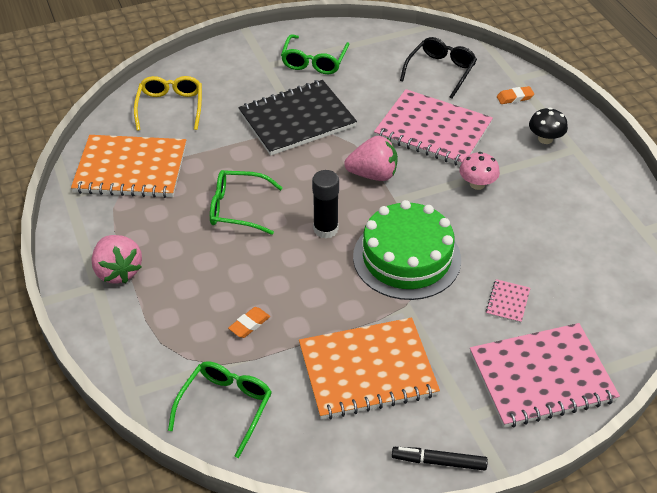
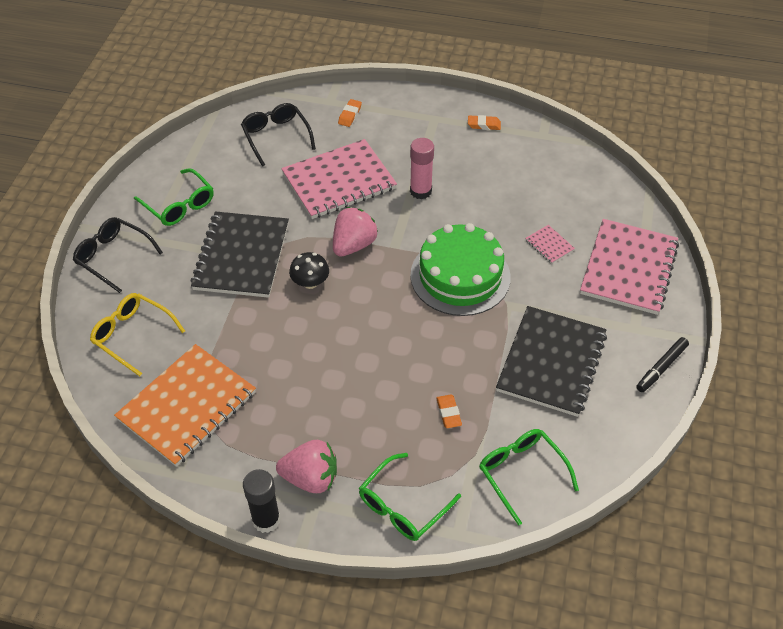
camera: 55 degrees left, 5 degrees up
green glasses [210,170,283,235] -> green glasses moved to [359,453,461,541]
orange notebook [299,318,440,419] -> black notebook [496,306,607,417]
black glue stick [312,170,339,238] -> black glue stick moved to [243,469,280,533]
pink mushroom [459,152,500,190] -> pink glue stick [410,138,434,200]
black mushroom [529,108,568,144] -> black mushroom moved to [289,252,329,289]
none -> black glasses [73,217,163,293]
none -> orange eraser [468,115,501,130]

